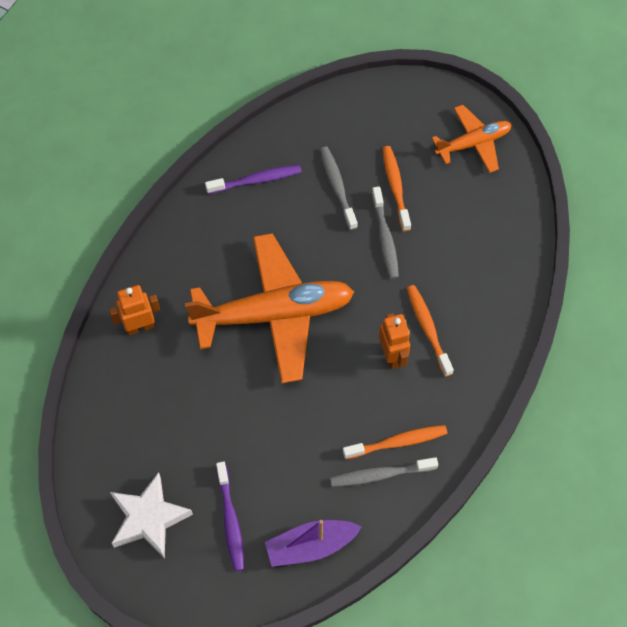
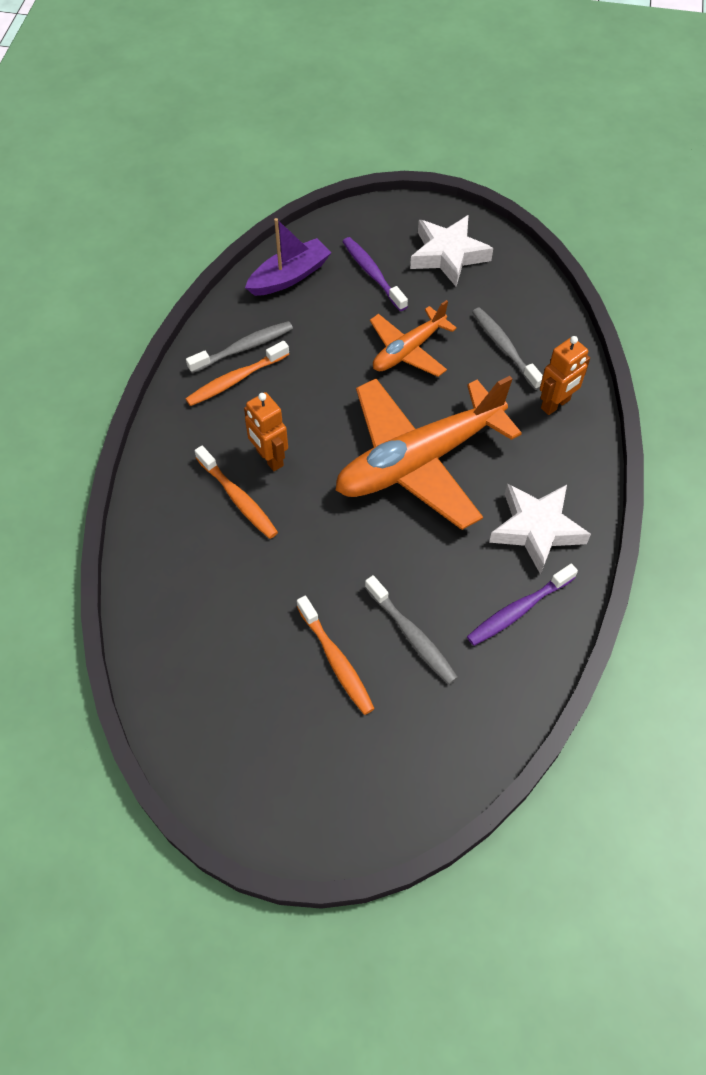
camera: 160 degrees right, 5 degrees down
grey toothbrush [372,187,399,279] -> grey toothbrush moved to [472,307,543,390]
orange plane [432,105,512,173] -> orange plane moved to [370,300,457,377]
none -> white star [489,483,591,575]

